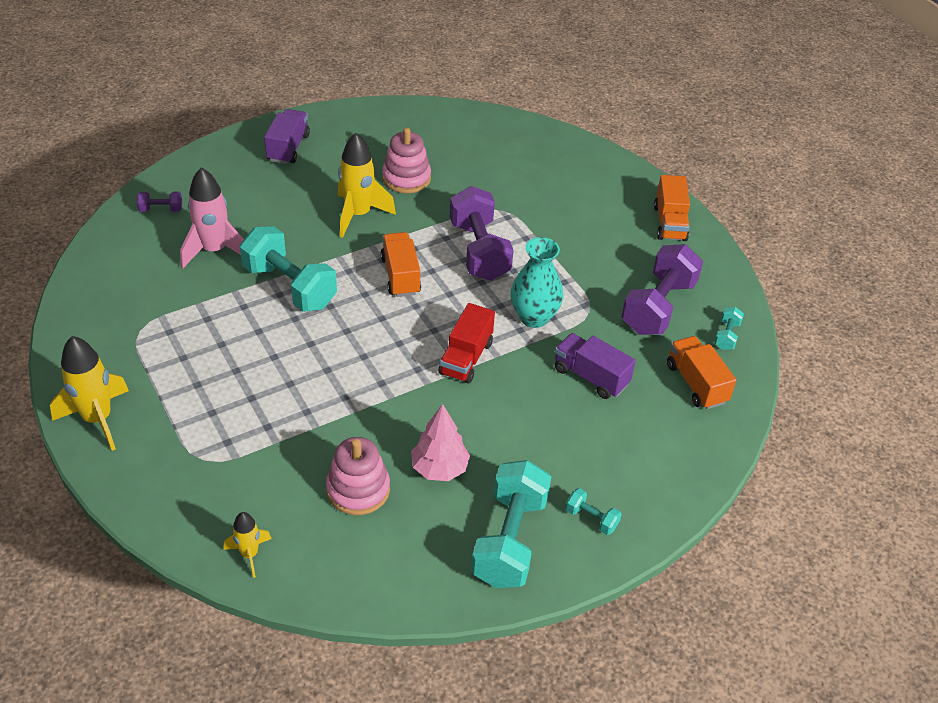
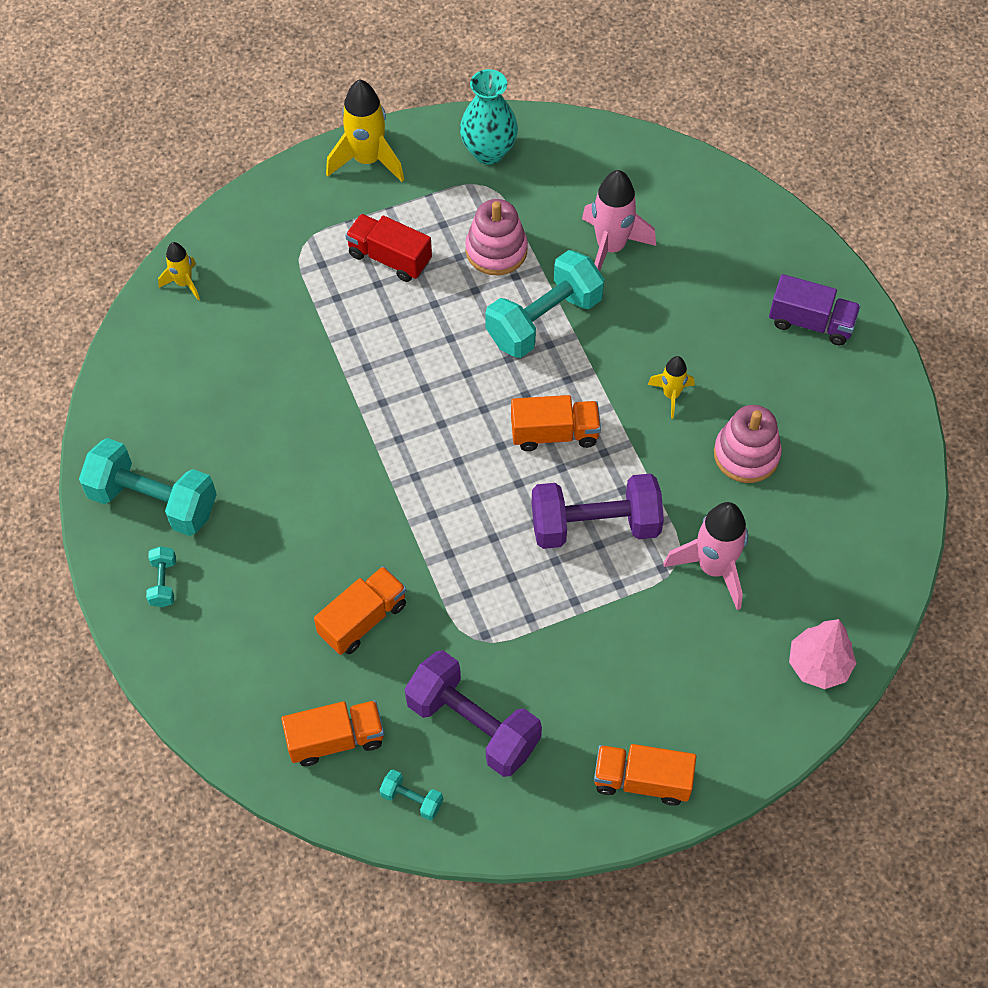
camera: 100 degrees right, 15 degrees up
purple dumbbell [137,192,182,212] -> none
pink stacking toy [326,437,390,515] -> pink stacking toy moved to [465,199,528,275]
yellow rocket [338,133,396,238] -> yellow rocket [648,356,694,418], size x0.56
pink tree [411,404,470,481] -> pink tree moved to [789,619,856,689]
red truck [438,303,495,384] -> red truck moved to [345,214,432,282]
turquoise vase [510,237,563,328] -> turquoise vase moved to [460,69,518,165]
purple truck [555,333,636,399] -> orange truck [314,566,406,655]
turquoise dumbbell [565,488,622,535] -> turquoise dumbbell turned 45 degrees counterclockwise [146,546,176,607]
none -> pink rocket [663,502,748,610]

